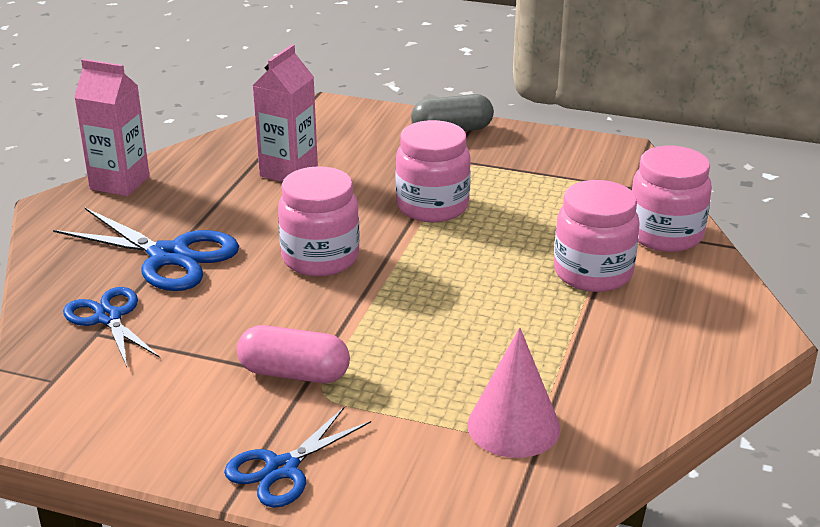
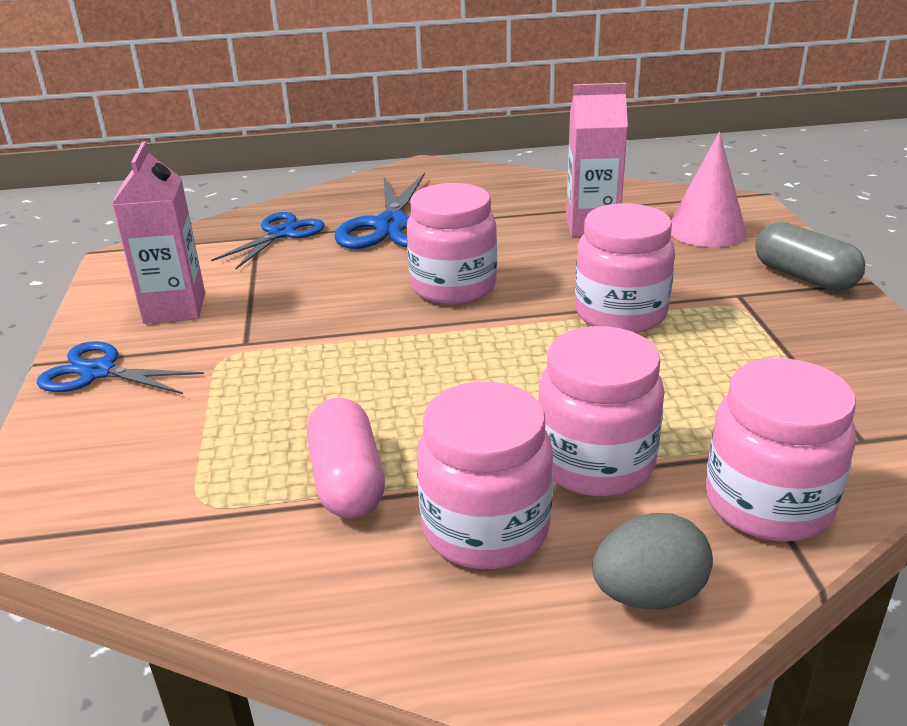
camera: 65 degrees right, 0 degrees up
pink carton [74,59,150,196] -> pink carton moved to [112,142,205,324]
pink capsule [237,325,350,383] -> pink capsule moved to [307,398,385,519]
pink cone [468,327,561,458] -> pink cone moved to [671,132,746,247]
none -> pink jar [417,381,553,569]
none -> grey egg [592,513,713,609]

